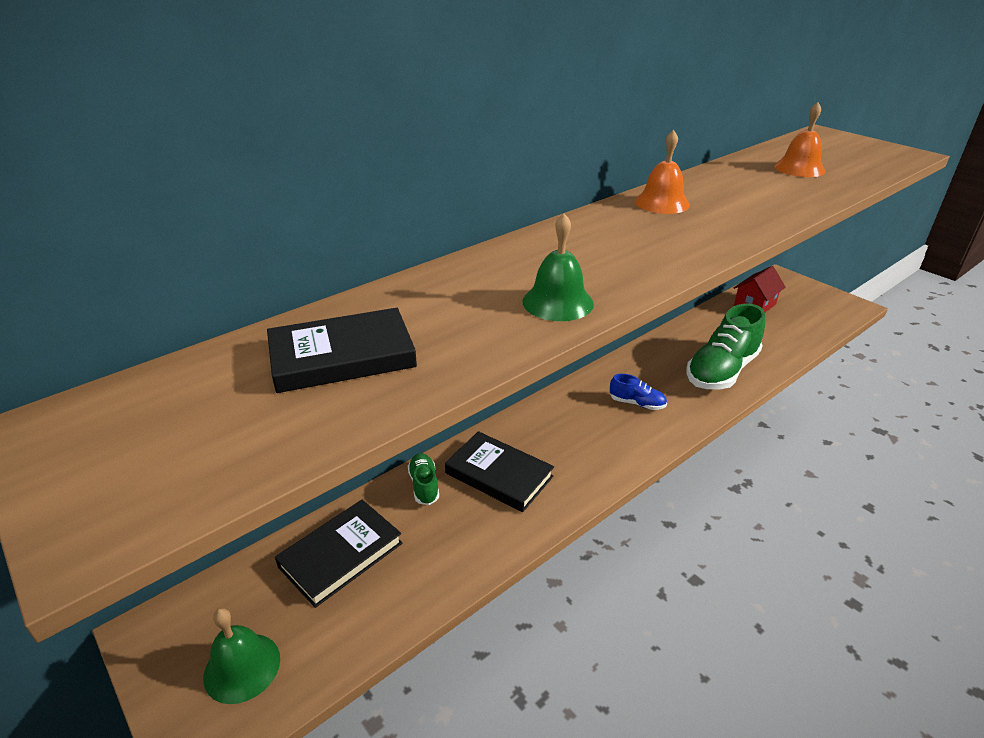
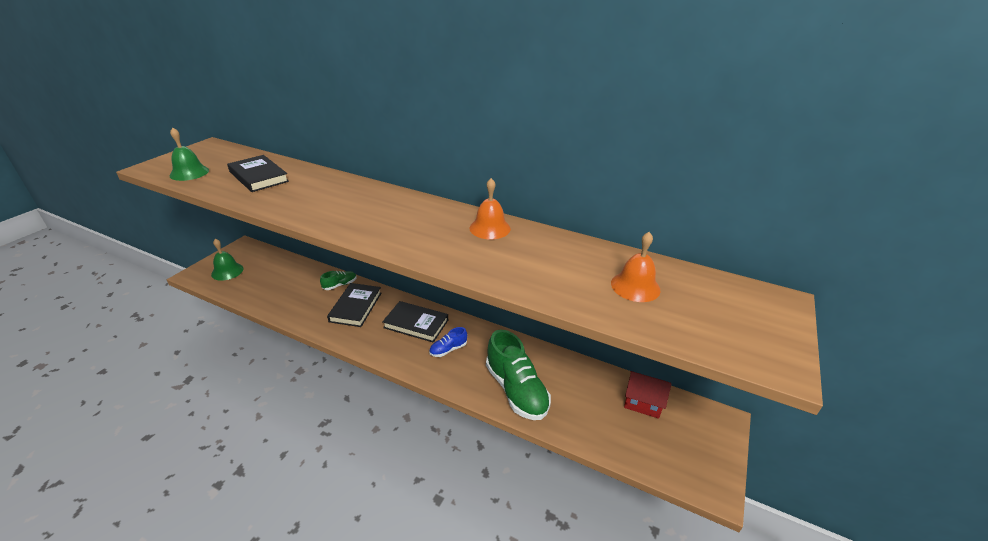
camera: 65 degrees right, 0 degrees up
black book [275,500,402,608] -> black book moved to [382,301,448,343]
green bell [522,213,594,321] -> green bell moved to [170,127,209,181]
blue shoe [610,374,667,410] -> blue shoe turned 60 degrees clockwise [429,327,467,357]
green shoe [686,304,765,389] -> green shoe turned 135 degrees counterclockwise [486,330,551,420]

